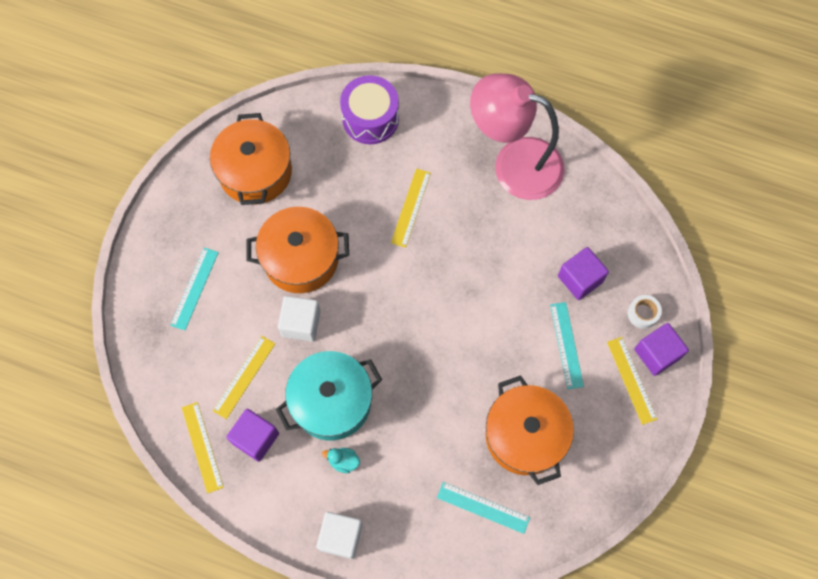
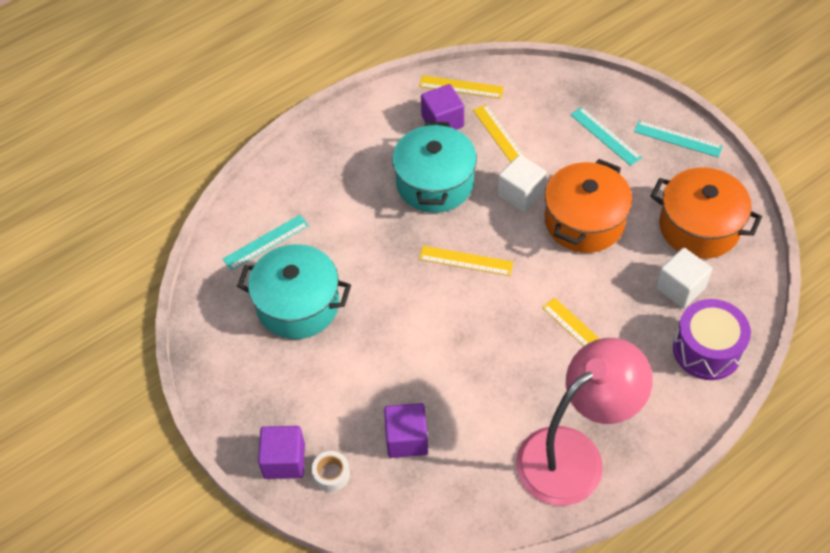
camera: 125 degrees right, 15 degrees down
white cube [316,512,363,559] -> white cube moved to [656,248,712,308]
turquoise duck [322,448,360,473] -> none
orange pot [486,375,574,485] -> turquoise pot [237,244,351,339]
turquoise ruler [550,302,584,389] -> turquoise ruler moved to [634,120,723,157]
yellow ruler [607,337,657,425] -> yellow ruler moved to [419,246,513,276]

